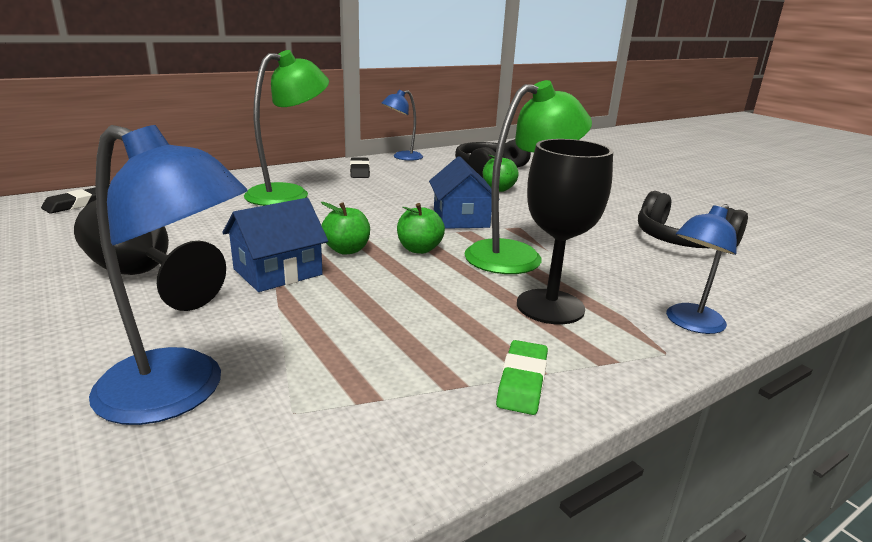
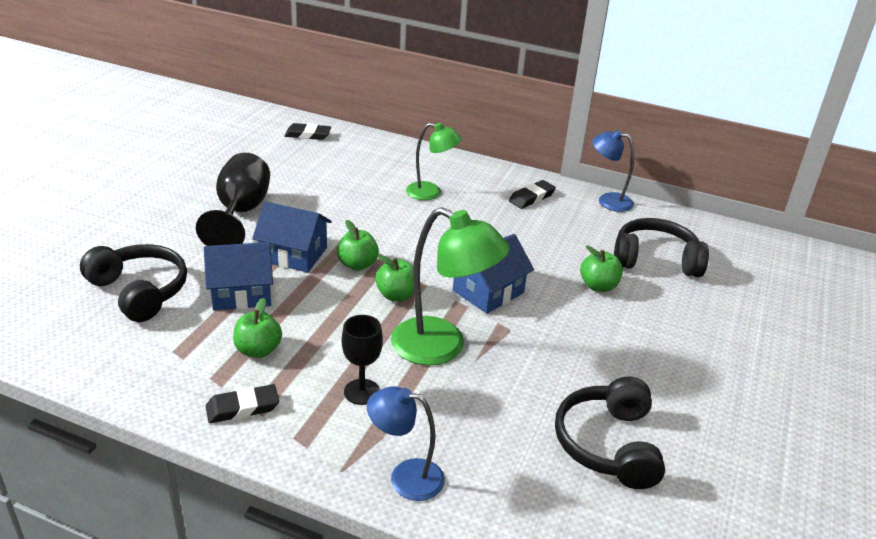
camera: 55 degrees right, 10 degrees up
blue lamp [89,125,248,425] -> black headphones [80,244,187,322]
green lamp [244,50,329,206] -> green lamp [406,123,462,200], size x0.61
green eraser [496,340,548,415] -> black eraser [206,384,279,423]
black goblet [517,139,613,324] -> black goblet [342,315,383,405], size x0.61
none -> blue house [204,242,273,310]
none -> green apple [233,298,282,358]

